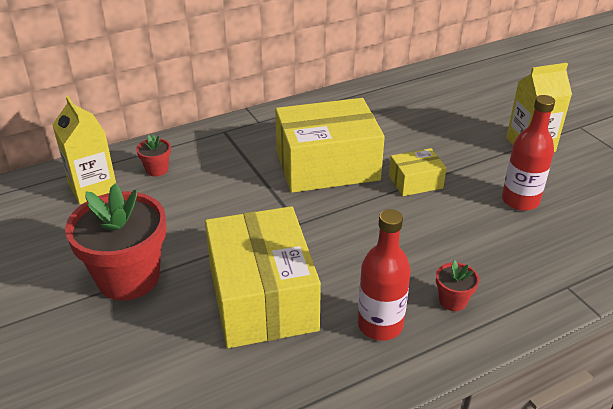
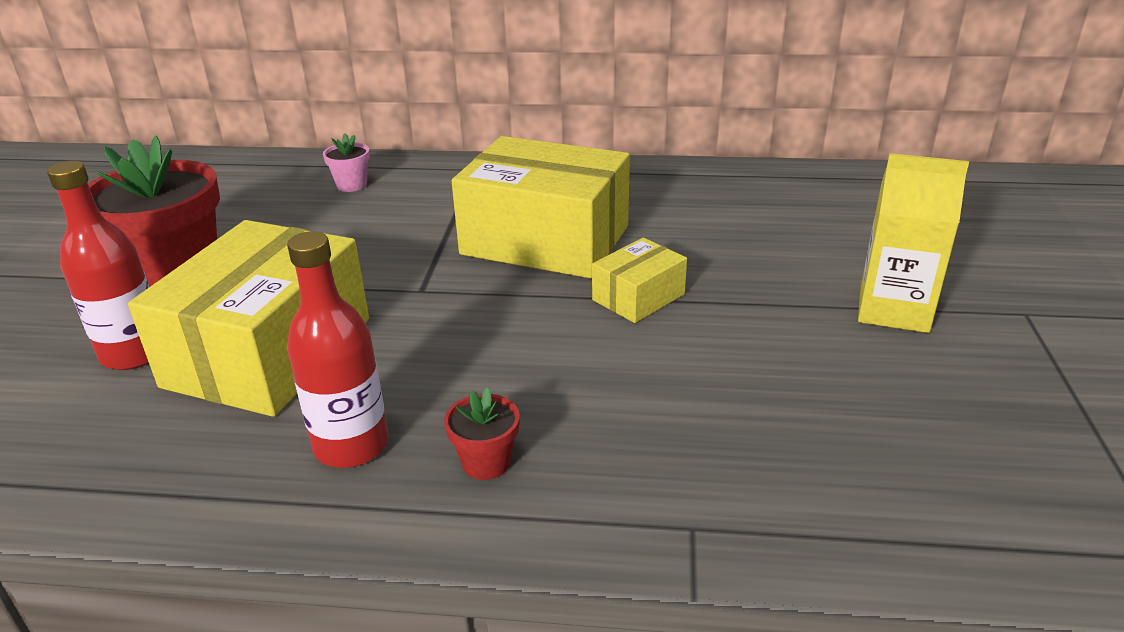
camera: 35 degrees right, 5 degrees down
yellow carton [52,96,117,204] -> none
red flower pot [136,134,171,176] -> pink flower pot [323,133,370,192]
yellow box [389,148,447,196] -> yellow box turned 60 degrees counterclockwise [592,238,687,323]
red bottle [502,95,555,211] -> red bottle moved to [47,161,150,370]

